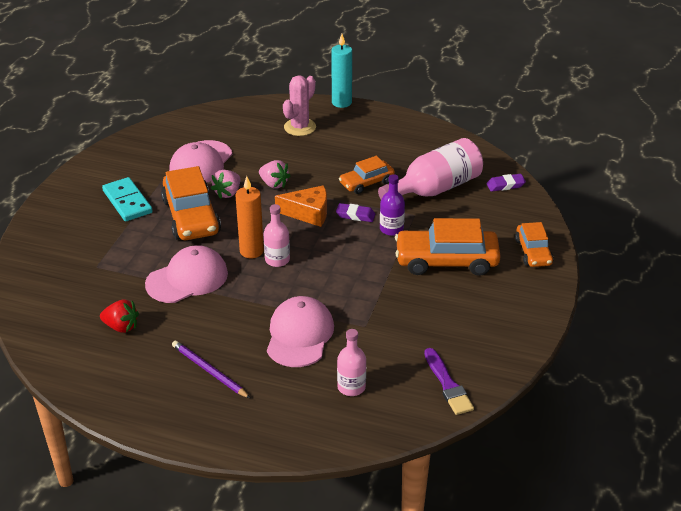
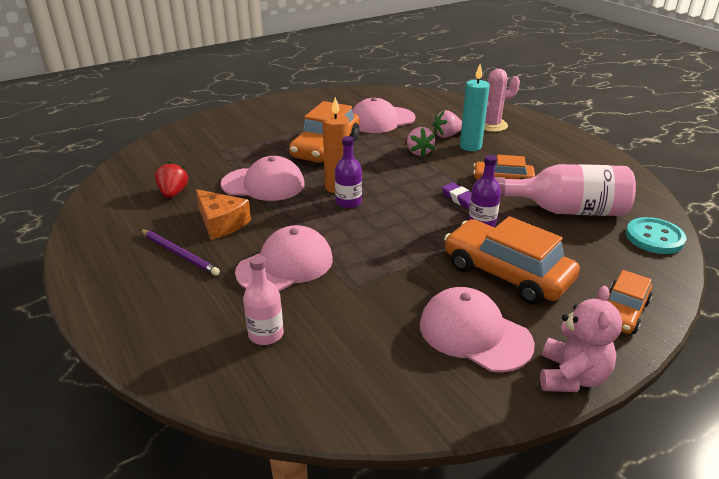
camera: 40 degrees right, 5 degrees down
red strawberry [100,299,139,333] -> red strawberry turned 150 degrees counterclockwise [155,161,188,198]
turquoise domino [102,177,153,222] -> none
purple pencil [172,341,251,399] -> purple pencil turned 135 degrees clockwise [140,229,220,276]
pink strawberry [211,170,240,199] -> pink strawberry moved to [433,110,462,138]
pink bottle [264,204,290,267] -> purple bottle [335,136,362,208]
orange cheese [275,185,327,227] -> orange cheese moved to [196,189,251,240]
turquoise candle [331,34,352,108] -> turquoise candle moved to [460,64,490,151]
purple brush [424,348,474,415] -> none
purple eraser [487,174,526,192] -> turquoise button [626,217,686,254]
none -> pink cap [420,287,535,372]
none -> pink teddy bear [540,286,622,392]

